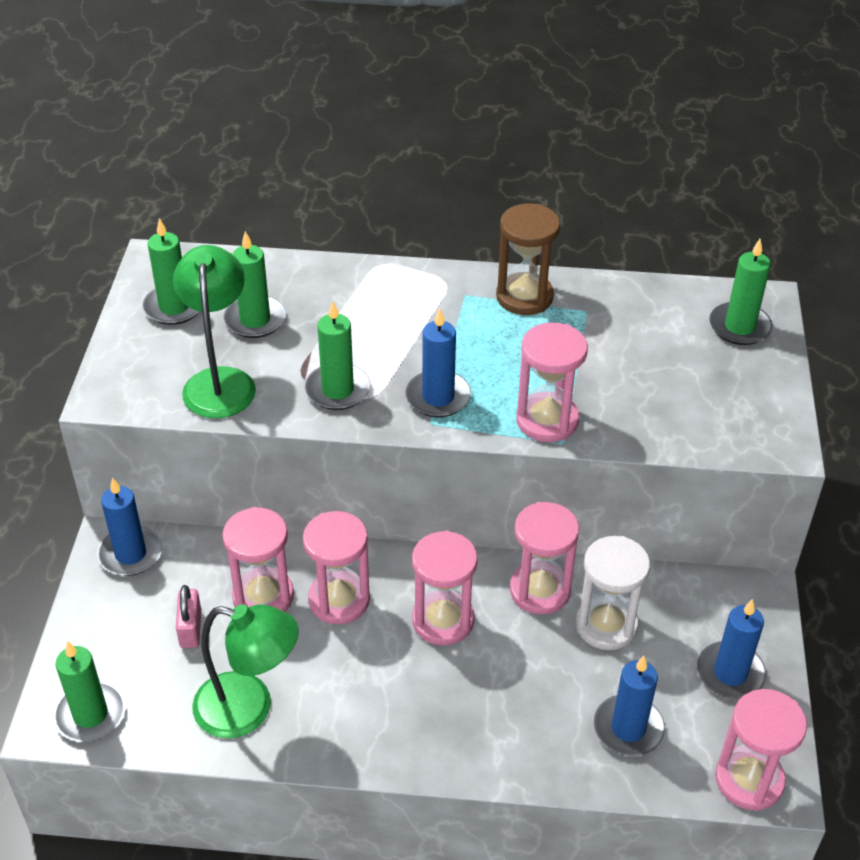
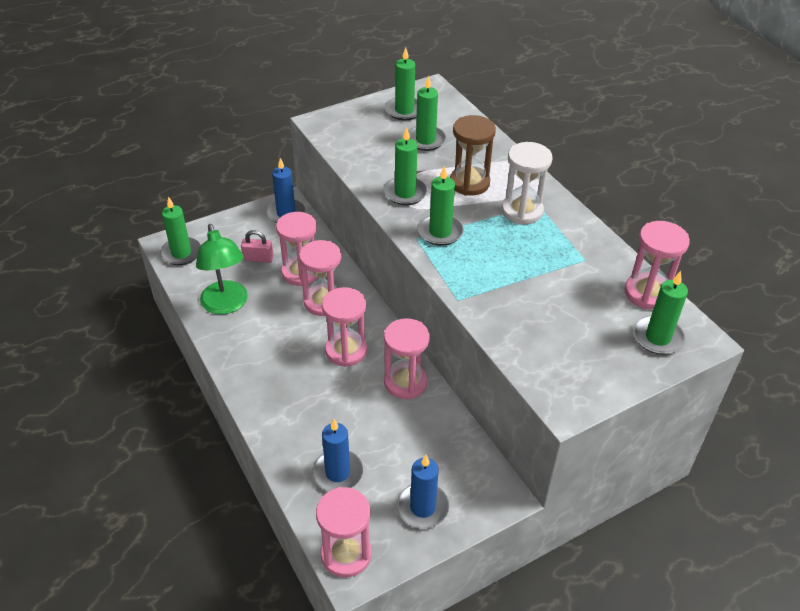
camera: 55 degrees right, 0 degrees up
green lamp [173,245,256,419] -> none
pink padlock [176,585,201,648] -> pink padlock turned 45 degrees clockwise [241,230,274,263]
blue candle [405,308,471,418] -> green candle [418,166,464,246]
brown hourglass [496,204,560,315] -> brown hourglass moved to [450,115,496,196]
pink hourglass [516,322,588,442] -> pink hourglass moved to [625,221,690,309]
white hourglass [575,536,650,650] -> white hourglass moved to [502,142,553,225]

